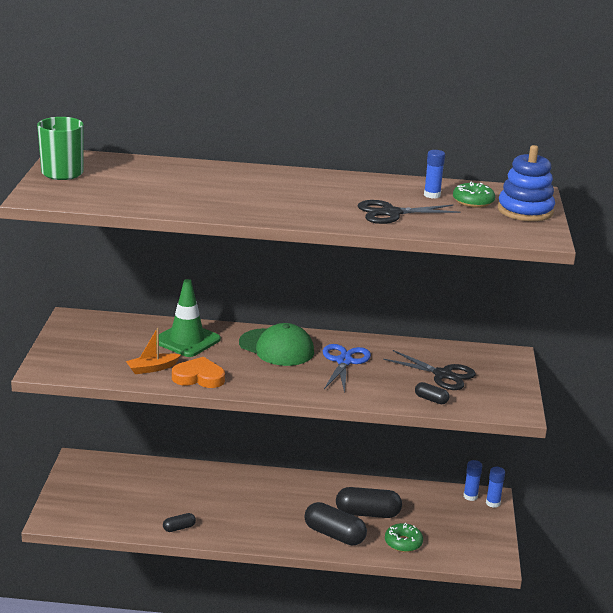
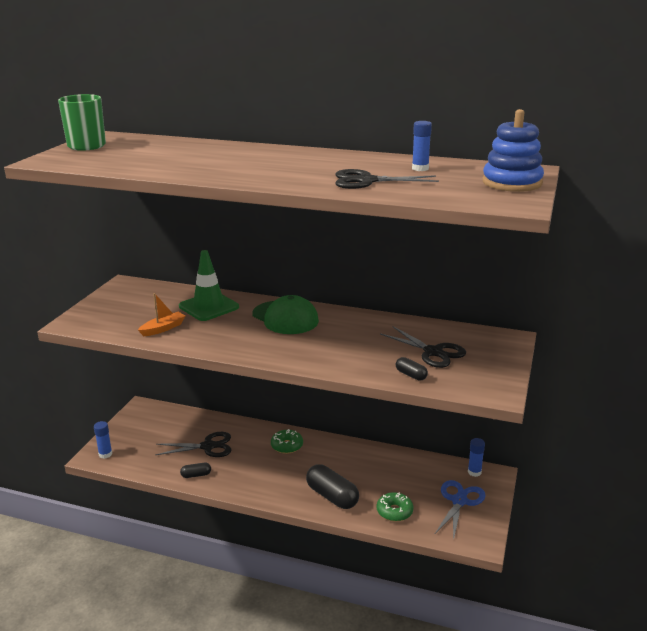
camera: 15 degrees right, 0 degrees up
orange boat [126,328,181,374] -> orange boat turned 150 degrees clockwise [138,293,185,336]
orange heart [172,357,225,388] -> none
blue scissors [323,344,371,393] -> blue scissors moved to [435,480,485,541]
black capsule [336,487,402,518] -> none
green donut [453,182,495,208] -> green donut moved to [271,429,303,454]
blue glue stick [486,467,505,508] -> blue glue stick moved to [94,421,112,459]
none -> black scissors [156,432,231,457]

